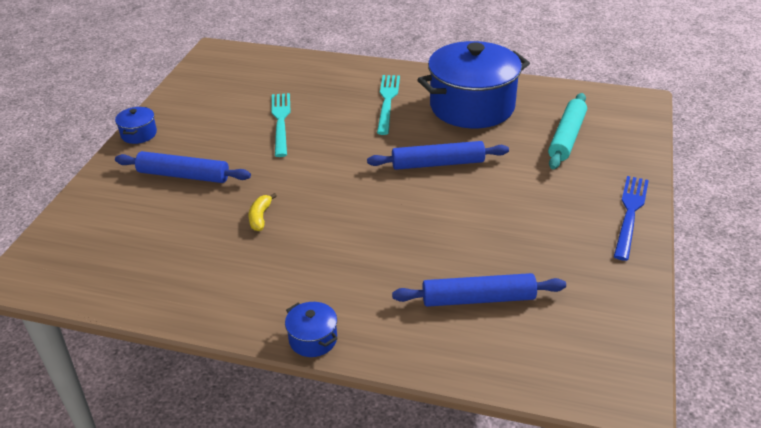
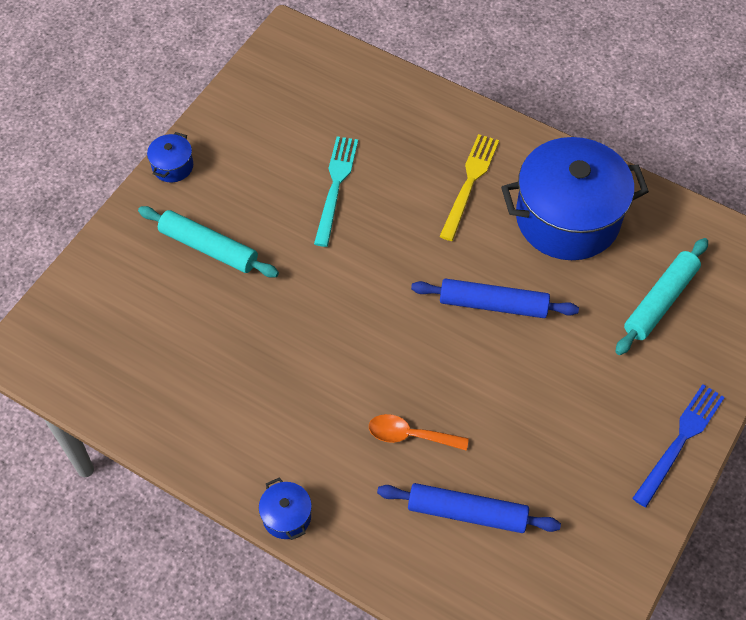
camera: 15 degrees right, 20 degrees up
blue rolling pin [115,151,251,183] -> turquoise rolling pin [138,206,279,278]
yellow banana [249,193,277,231] -> none
turquoise fork [377,75,400,135] -> yellow fork [439,134,499,241]
none -> orange spoon [369,414,469,451]

